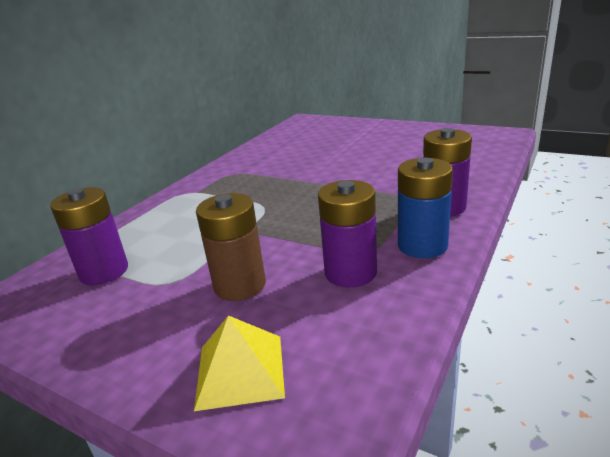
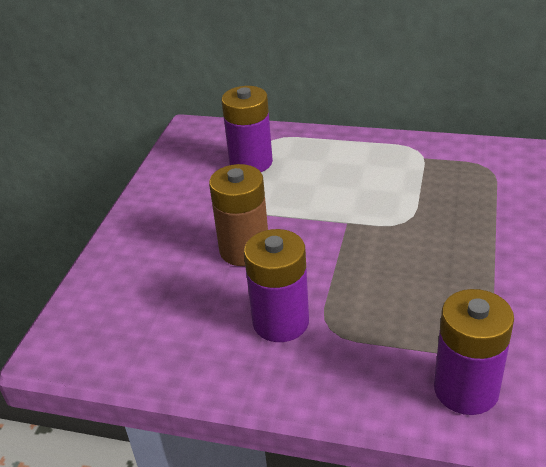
camera: 75 degrees right, 10 degrees up
yellow pyramid [194,315,285,411] -> none
blue battery [398,158,453,258] -> none

